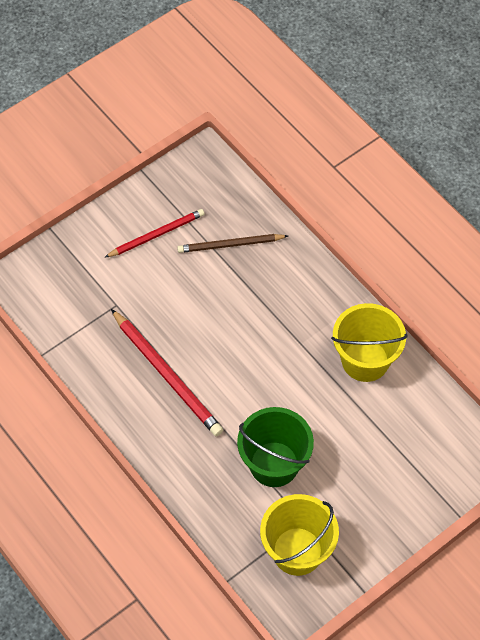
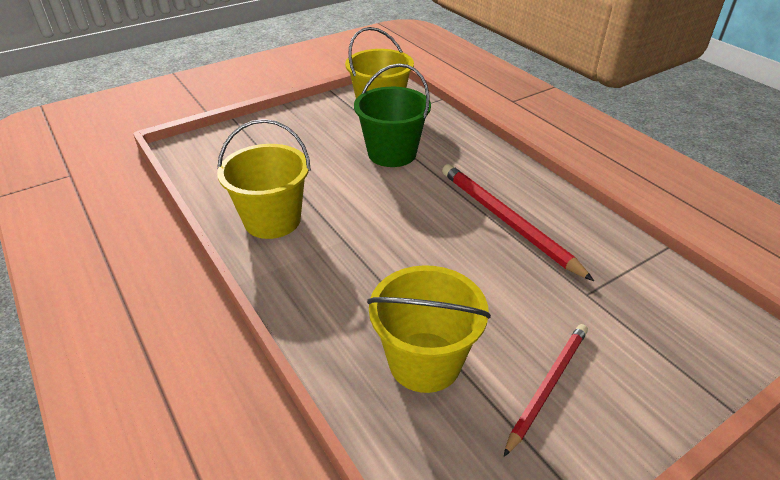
camera: 175 degrees left, 20 degrees down
red pencil [104,209,205,258] -> red pencil turned 150 degrees clockwise [504,324,588,457]
brown pencil [177,234,288,253] -> yellow bucket [367,265,491,393]

